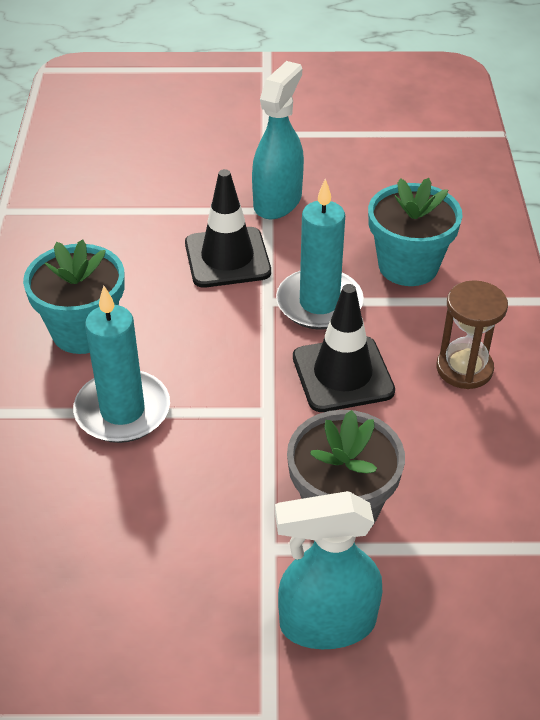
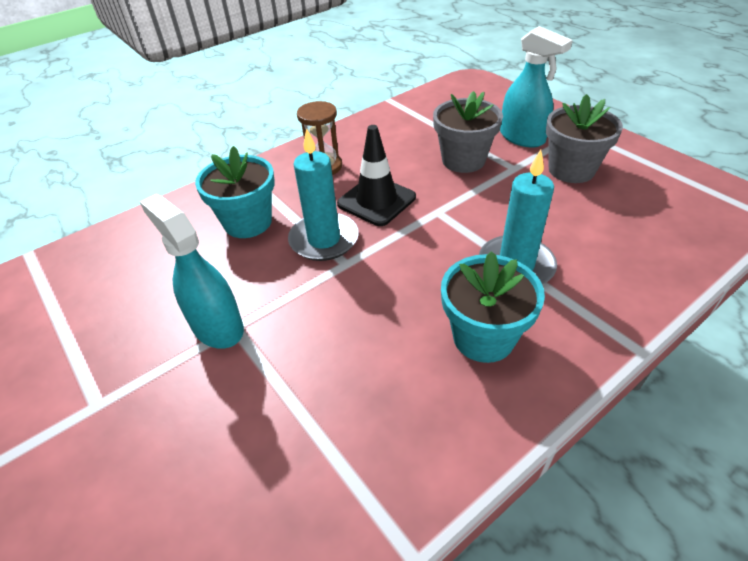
camera: 125 degrees left, 0 degrees up
black traffic cone [185,169,271,288] -> none
turquoise spray bottle [252,61,304,219] -> turquoise spray bottle turned 60 degrees clockwise [140,194,244,349]
none -> grey flower pot [546,94,623,183]

